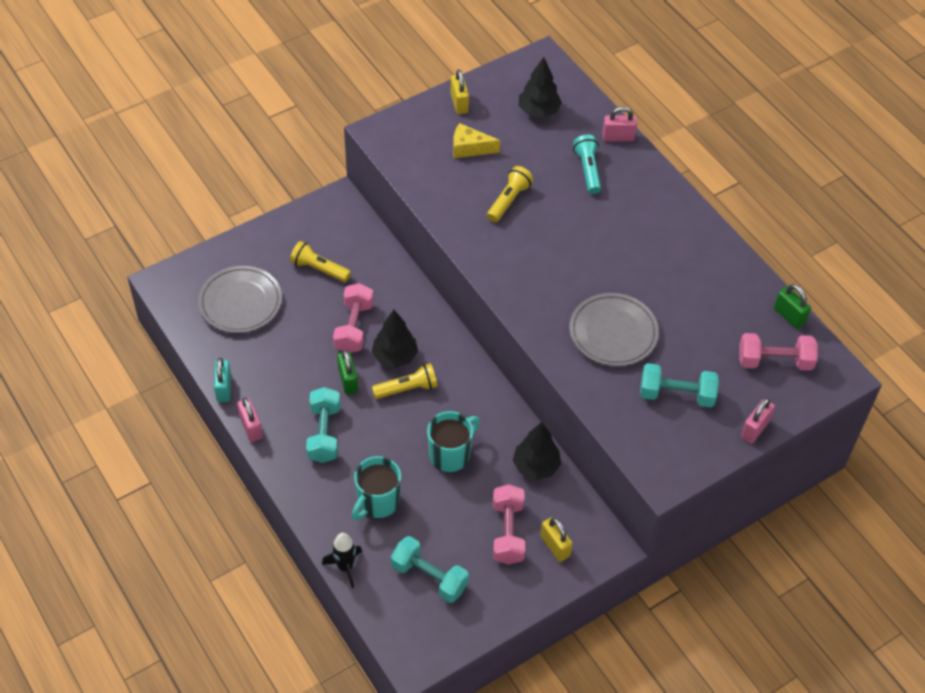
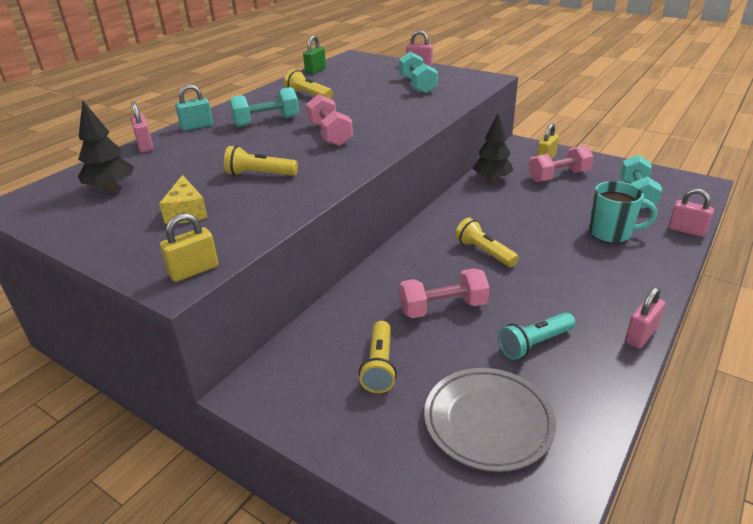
camera: 110 degrees left, 20 degrees down
turquoise padlock [214,358,231,402] -> turquoise padlock moved to [175,84,213,131]
turquoise dumbbell [306,387,340,463] -> turquoise dumbbell moved to [229,87,299,127]
black rocket [322,533,362,588] -> pink padlock [668,189,714,237]
green padlock [337,350,358,395] -> none
black tree [372,310,418,368] -> none
turquoise mug [427,411,480,472] -> none
yellow padlock [451,70,469,114] -> yellow padlock moved to [160,213,219,282]
grey plate [569,293,659,366] -> none
turquoise flashlight [573,135,601,194] -> turquoise flashlight moved to [498,312,576,360]
pink dumbbell [739,333,818,371] -> pink dumbbell moved to [306,94,353,146]
none -> yellow flashlight [284,70,333,99]

